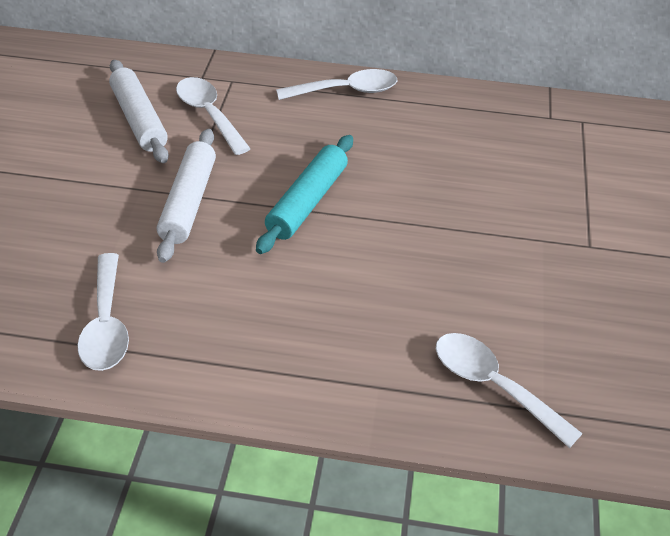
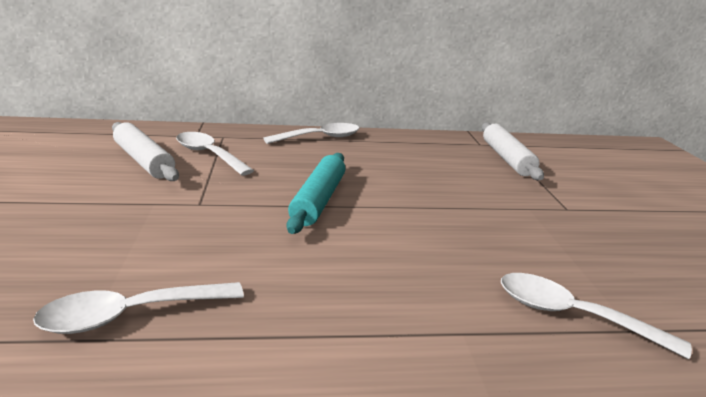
camera: 15 degrees left, 20 degrees down
white spoon [77,253,129,371] -> white spoon turned 90 degrees clockwise [33,282,244,334]
white rolling pin [157,129,216,263] -> white rolling pin moved to [482,122,544,180]

